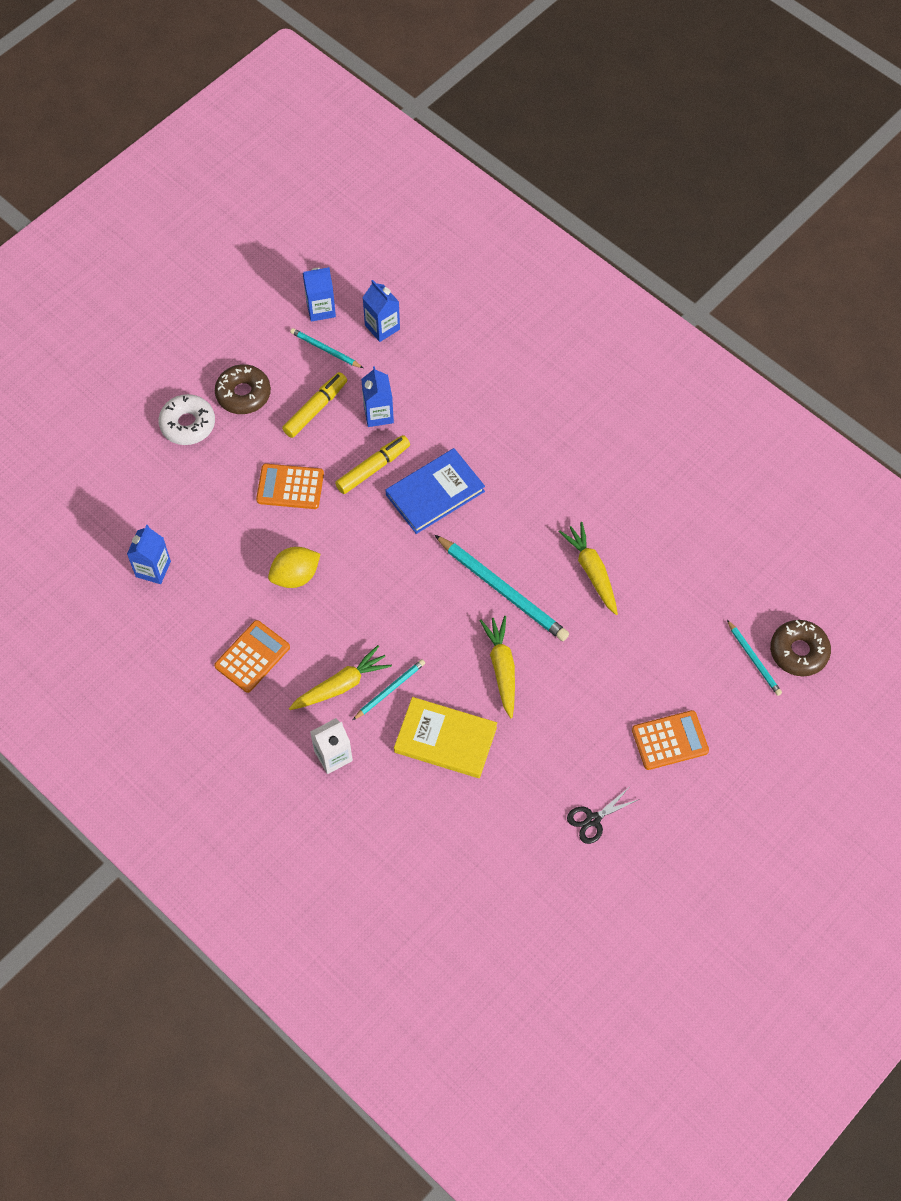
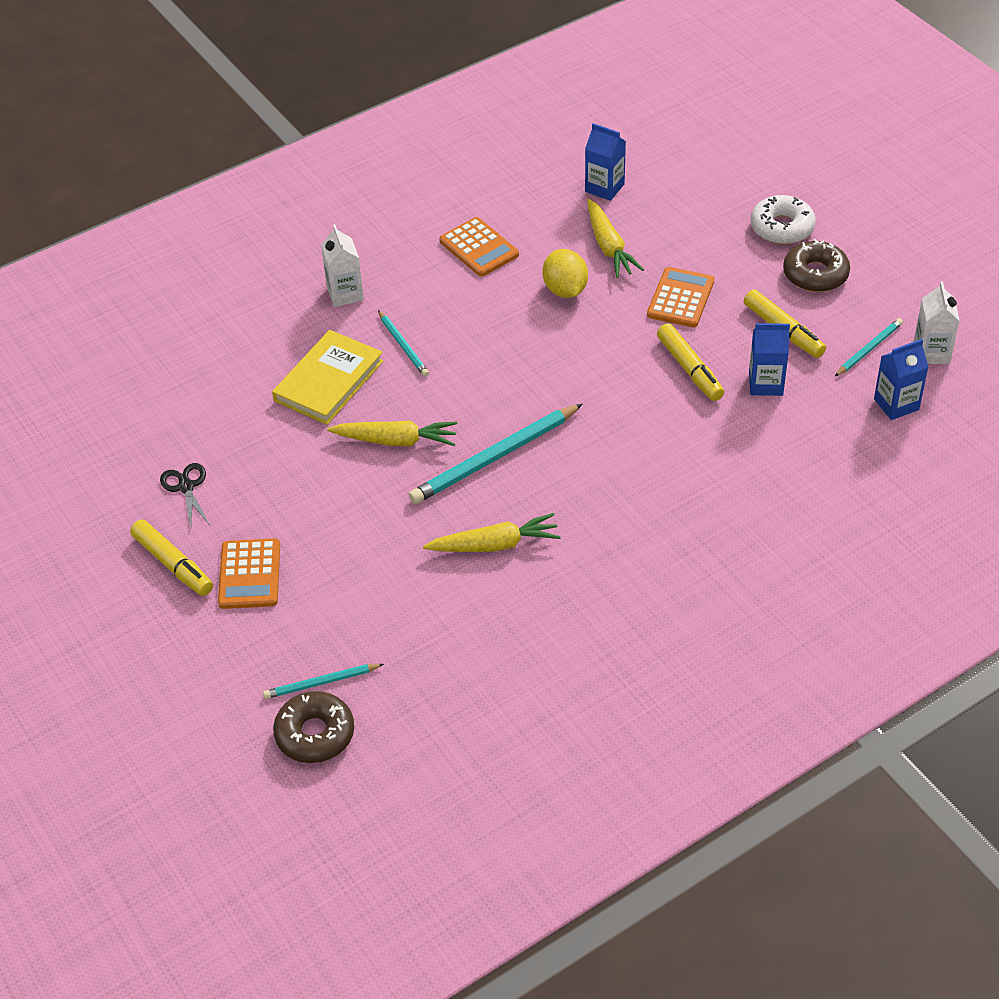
camera: 105 degrees right, 15 degrees down
yellow carrot [289,645,392,710] -> yellow carrot moved to [587,199,644,278]
blue carton [303,267,336,322] -> white carton [913,281,960,364]
blue book [386,448,485,534] -> none
none -> yellow marker [130,520,213,596]

